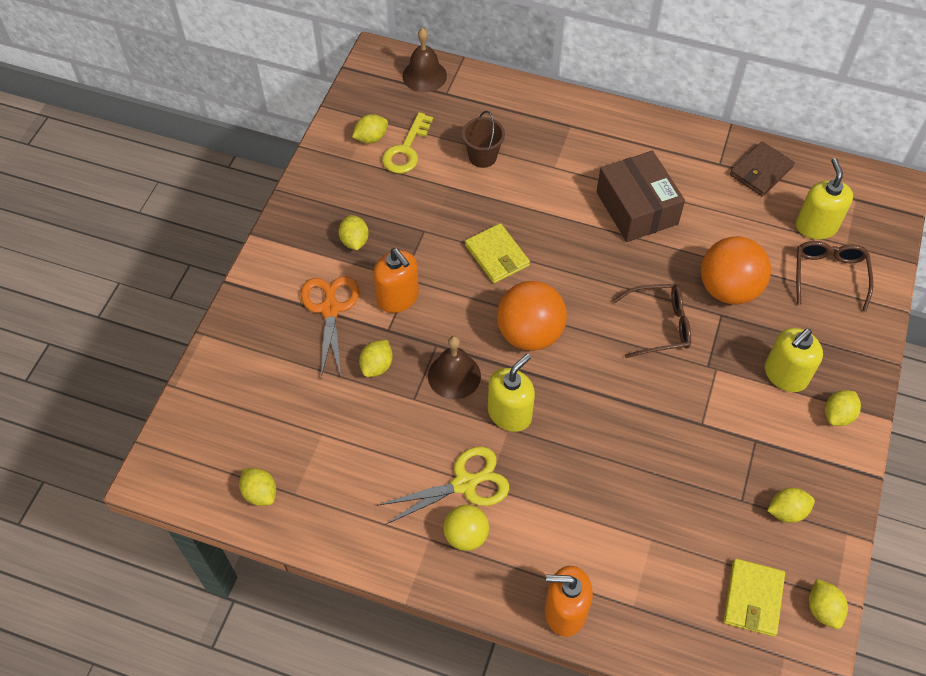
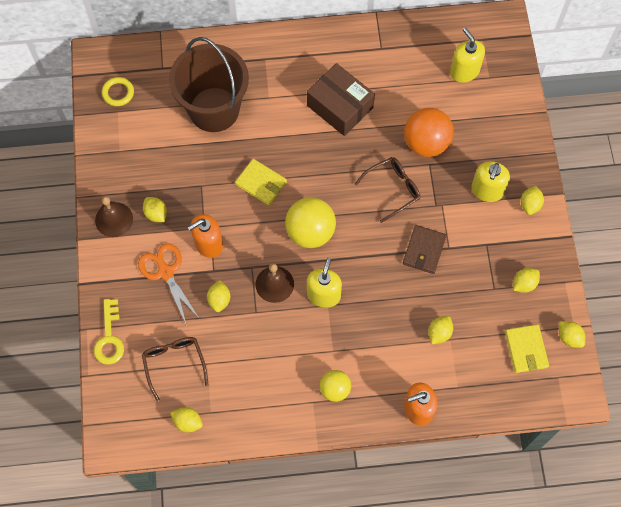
camera: 25 degrees left, 10 degrees up
yellow lemon [352,114,388,143] -> yellow lemon moved to [428,316,453,344]
orange soap dispenser [373,248,419,313] -> orange soap dispenser turned 120 degrees clockwise [188,214,223,258]
yellow scissors [377,447,509,525] -> none
yellow key [382,112,433,174] -> yellow key moved to [94,299,124,365]
brown bell [402,28,447,92] -> brown bell moved to [95,196,133,237]
brown bucket [462,111,505,168] -> brown bucket [169,37,249,132], size x2.32
orange ball [497,281,567,351] -> yellow ball [285,197,336,248]
brown wallet [730,141,795,196] -> brown wallet moved to [403,225,446,274]
brown glasses [796,241,873,312] -> brown glasses moved to [142,337,208,401]
none -> yellow ring [102,77,134,106]

